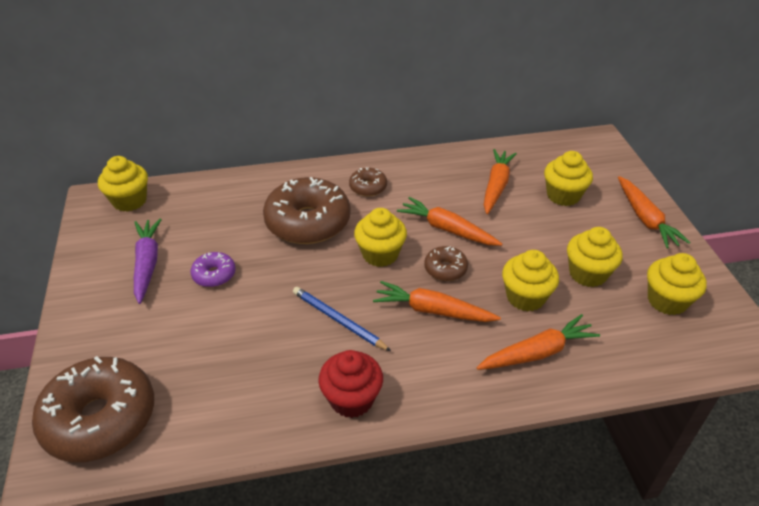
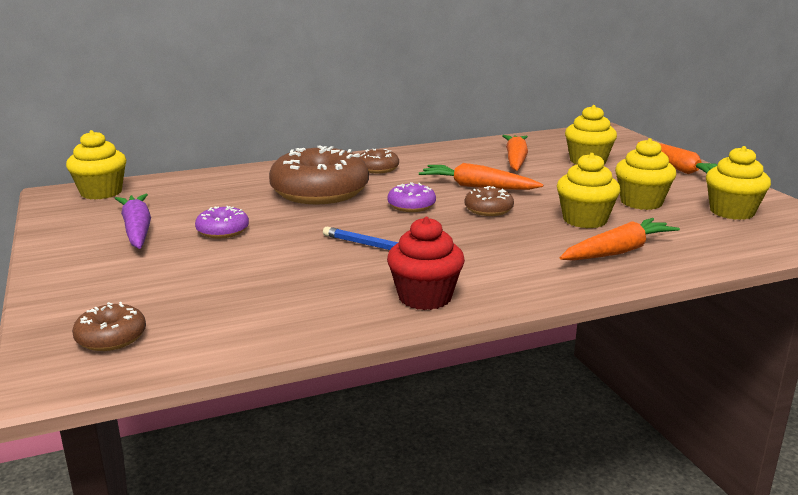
camera: 10 degrees left, 20 degrees down
brown donut [32,356,154,462] -> brown donut [72,302,146,351], size x0.47
yellow cupcake [354,208,407,267] -> purple donut [388,182,436,212]
orange carrot [373,281,501,322] -> none

